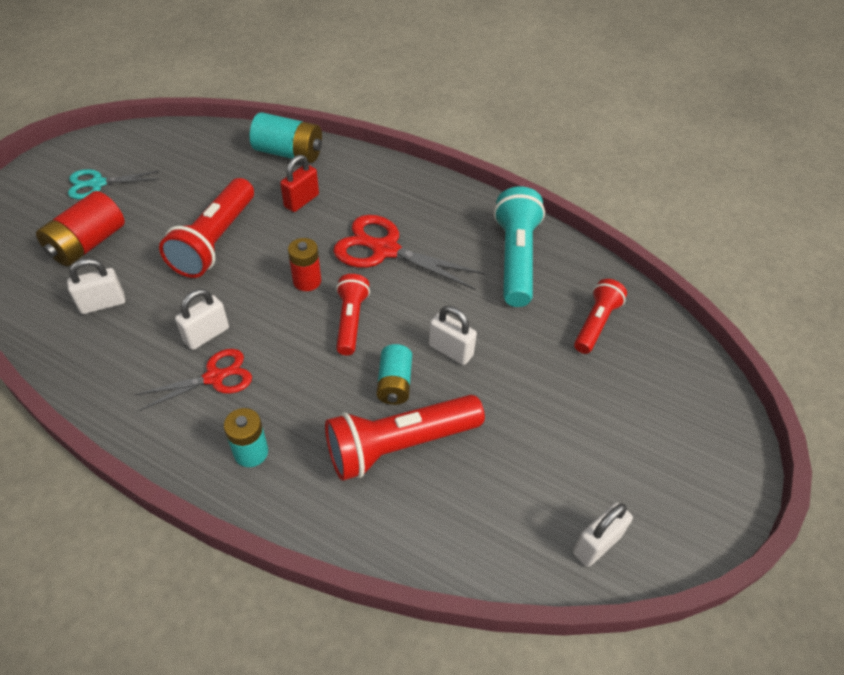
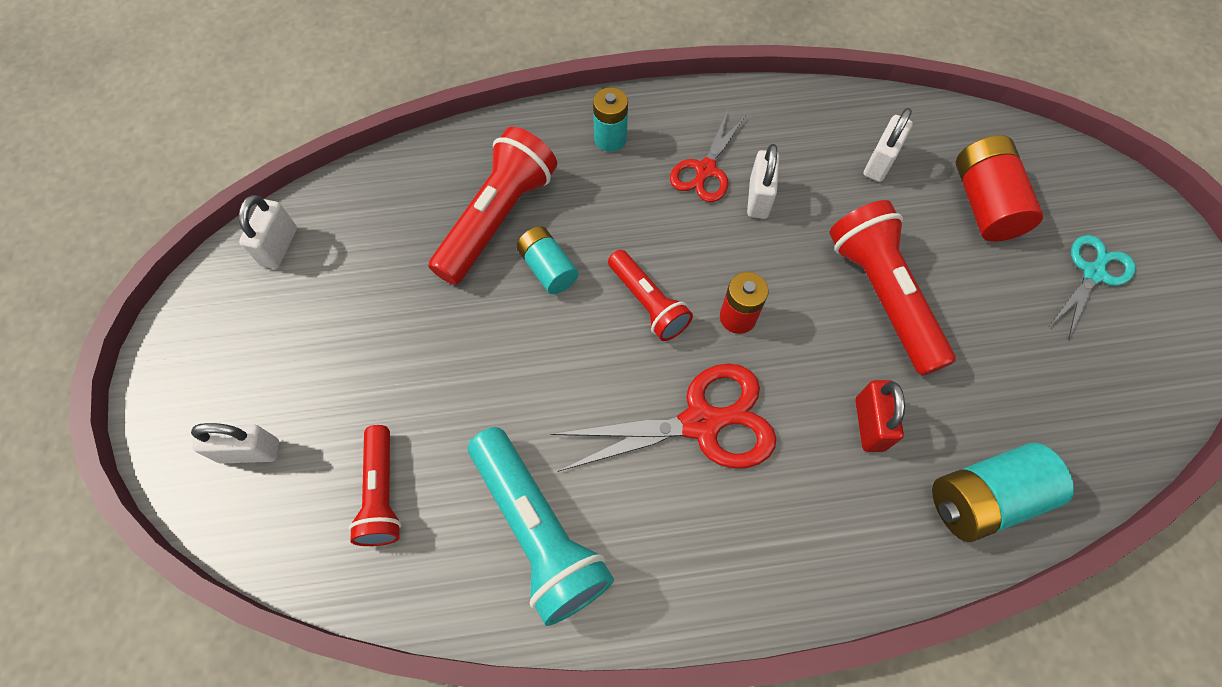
camera: 145 degrees right, 15 degrees up
white padlock [429,306,477,365] -> white padlock moved to [191,423,279,464]

